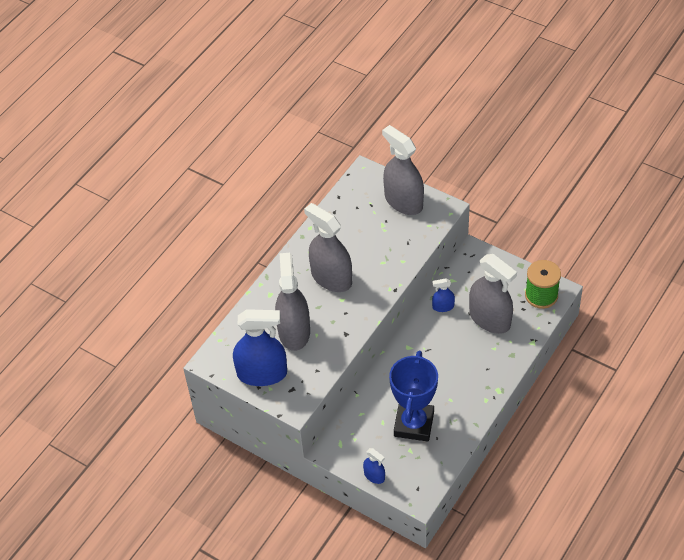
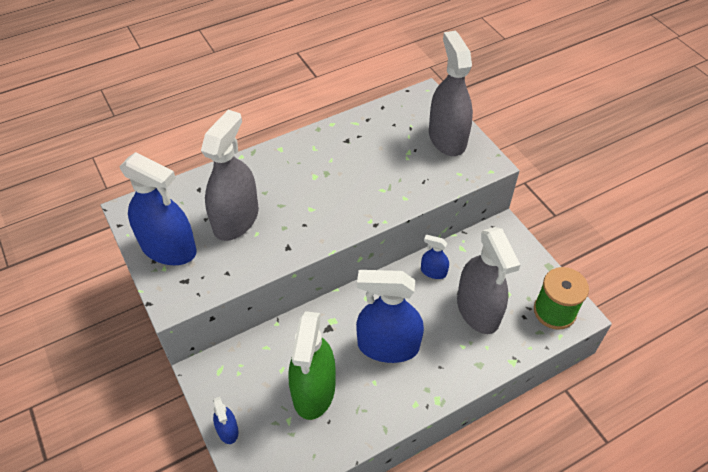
camera: 25 degrees right, 0 degrees up
grey spray bottle [304,203,352,292] -> none
blue trophy [389,351,438,441] -> green spray bottle [289,311,336,420]
none -> blue spray bottle [356,270,424,363]

